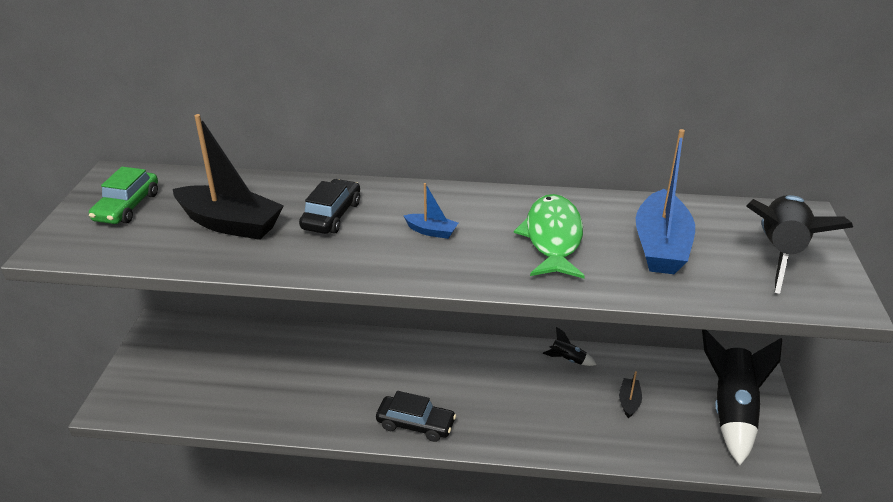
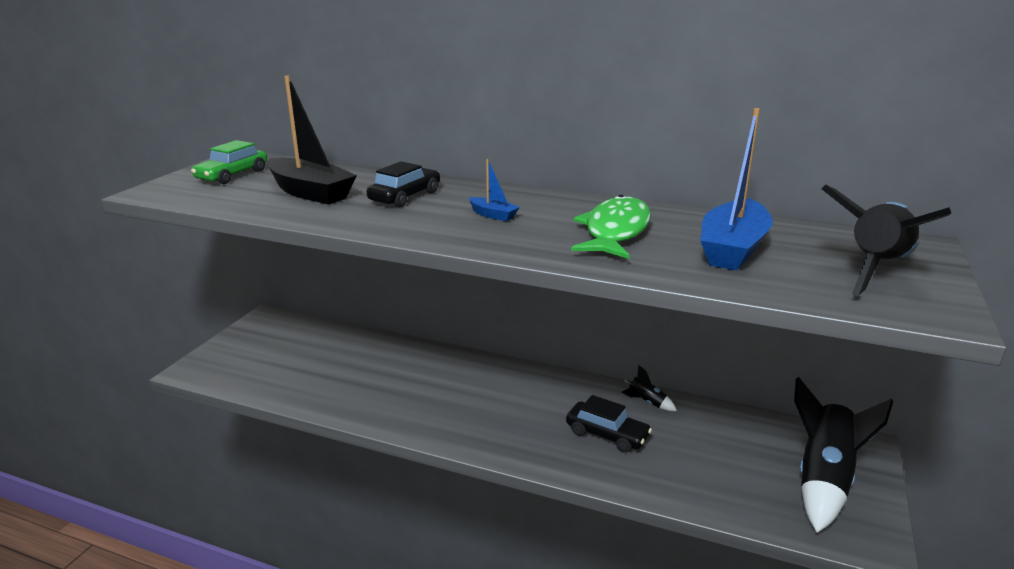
camera: 15 degrees right, 10 degrees down
black car [376,391,456,442] -> black car moved to [566,395,652,453]
black boat [619,371,642,418] -> none

